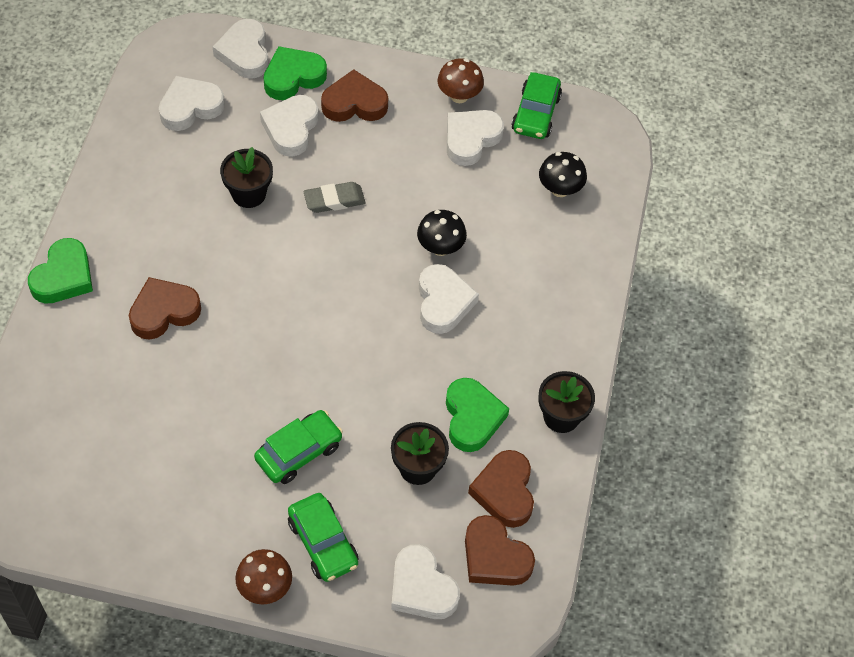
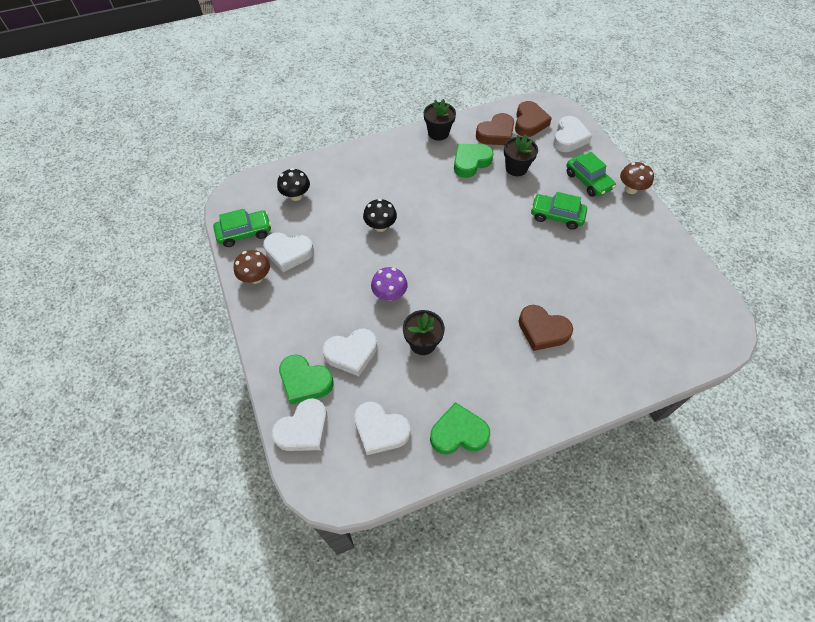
camera: 120 degrees left, 0 degrees up
green heart [28,238,93,304] -> green heart moved to [430,402,490,455]
green car [288,493,358,582] -> green car turned 120 degrees clockwise [566,152,616,197]
grey eraser [304,182,365,213] -> purple mushroom [371,267,408,301]
brown heart [321,69,388,122] -> none
white heart [419,264,479,334] -> none

